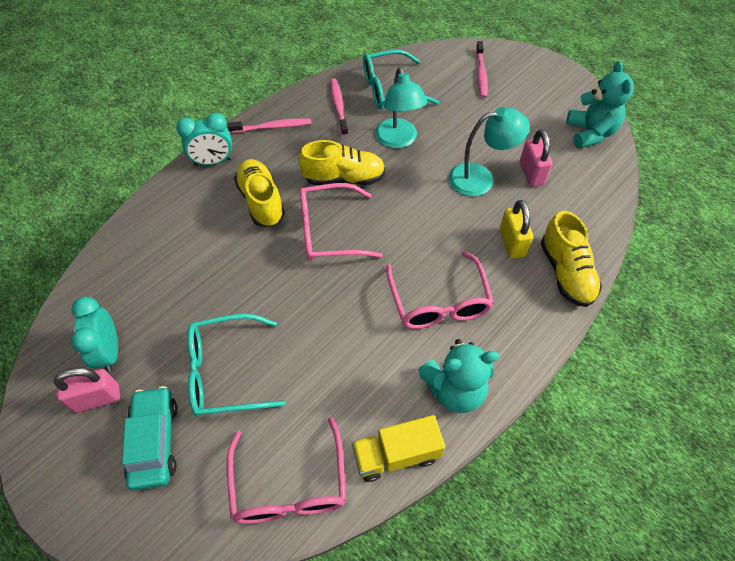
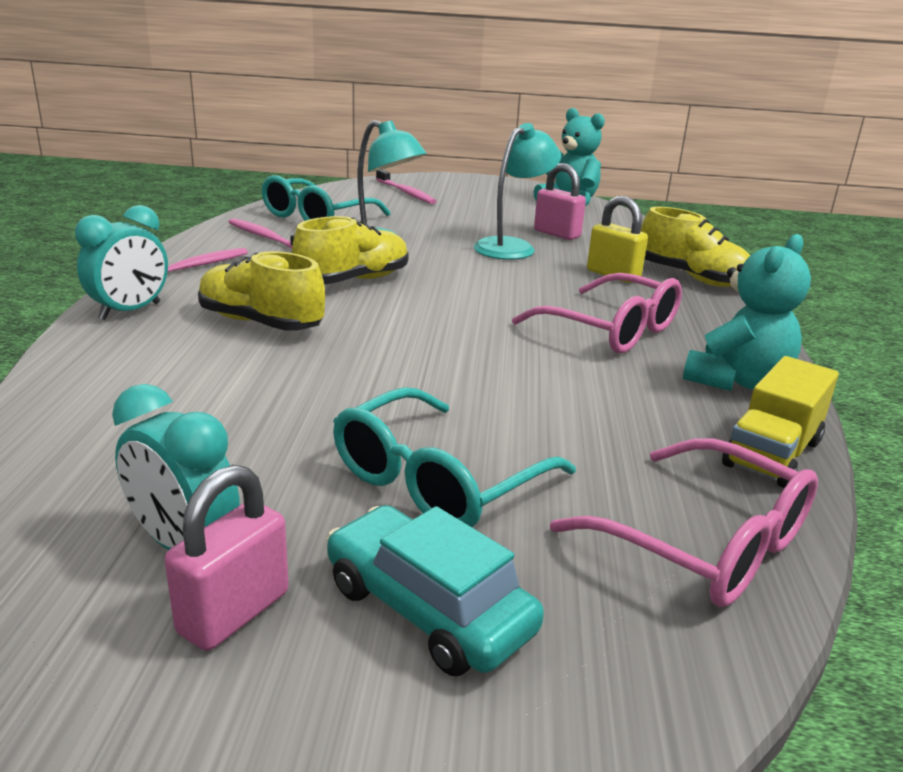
camera: 40 degrees left, 30 degrees down
pink glasses [300,183,383,261] -> none

